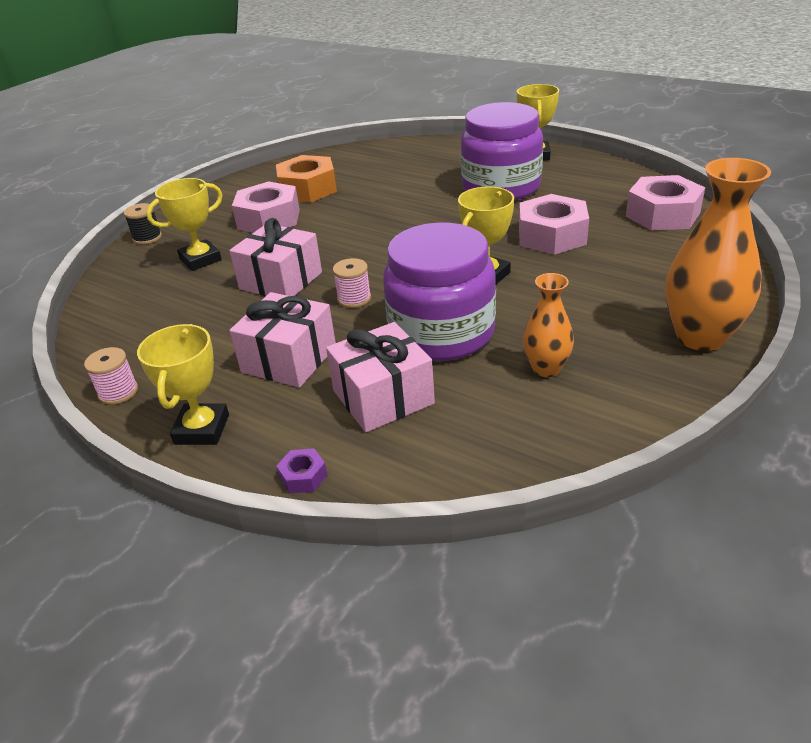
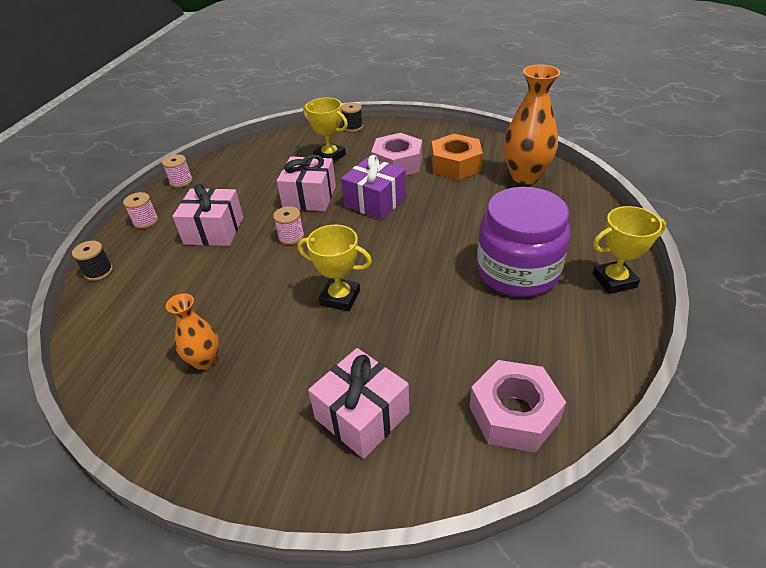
camera: 70 degrees right, 5 degrees up
yellow trophy [137,324,229,445] -> pink spool [123,192,158,229]
purple nut [276,448,327,493] -> black spool [72,241,113,281]
pink gift [326,322,435,432] -> pink gift moved to [308,348,409,459]
purple jar [383,223,496,361] -> none
pink nut [519,194,589,255] -> none
orange vase [665,158,771,351] -> orange vase moved to [504,64,560,184]
none -> purple gift [341,155,406,220]

